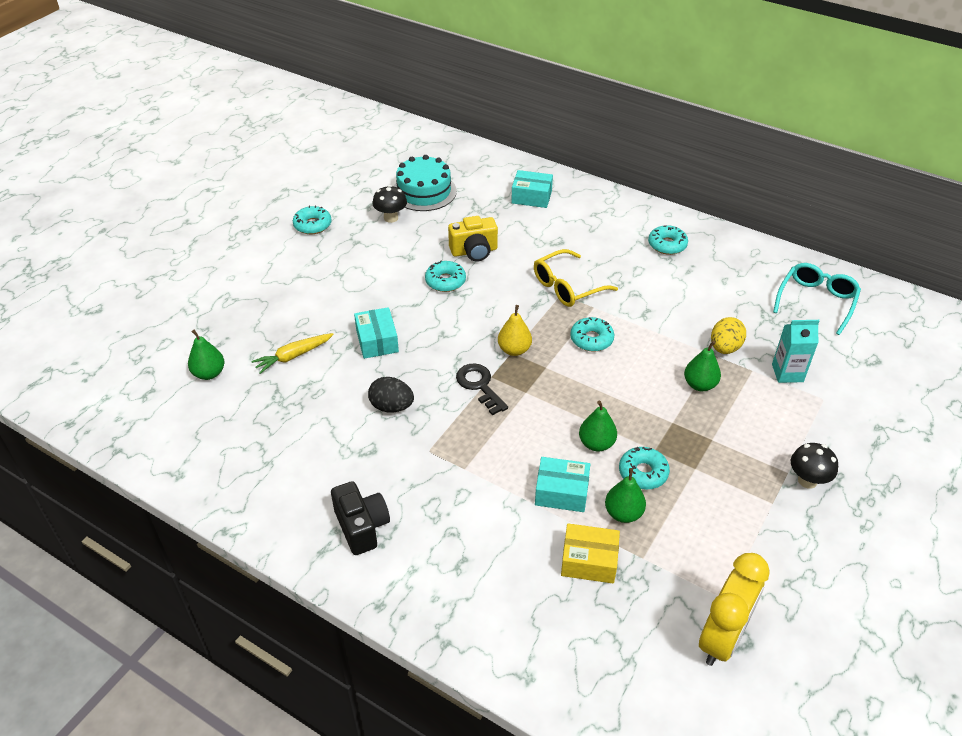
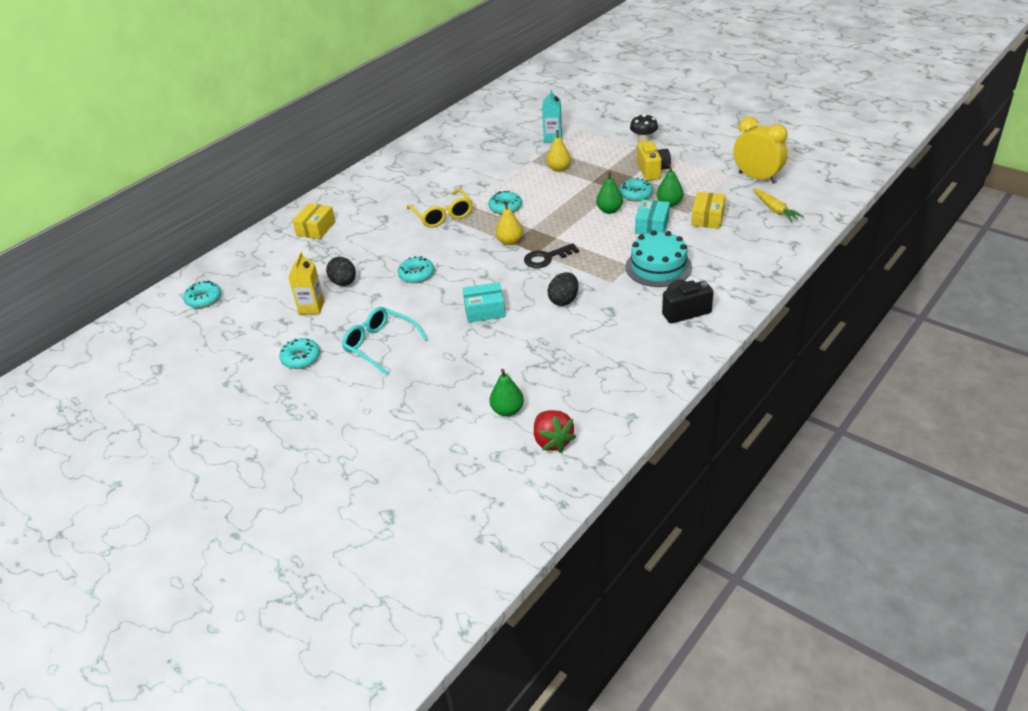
camera: 80 degrees left, 5 degrees down
yellow carrot [251,333,334,374] -> yellow carrot moved to [753,189,804,222]
black mushroom [373,185,407,223] -> yellow carton [288,252,324,315]
turquoise cake [393,155,457,211] -> turquoise cake moved to [625,230,692,287]
yellow camera [448,216,498,262] -> yellow camera moved to [637,141,671,181]
turquoise box [511,170,553,208] -> yellow box [292,203,335,239]
turquoise donut [648,225,688,255] -> turquoise donut moved to [183,281,221,308]
green pear [684,341,721,391] -> yellow pear [546,130,571,172]
yellow egg [711,317,746,354] -> none
turquoise glasses [773,263,861,335] -> turquoise glasses moved to [342,307,428,375]
none -> black egg [326,257,356,286]
none -> red strawberry [534,410,576,453]

